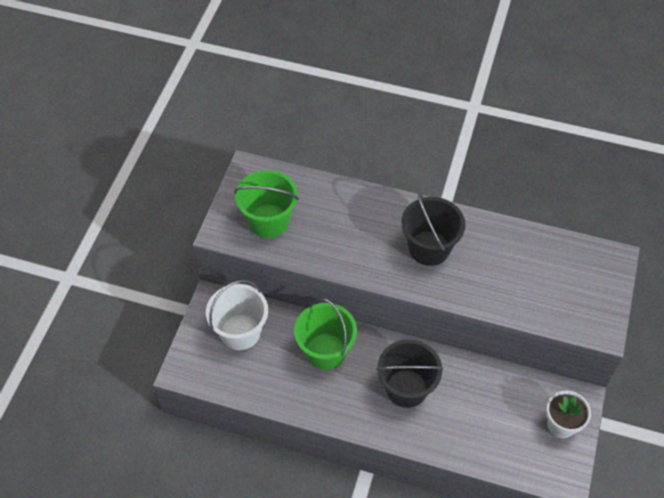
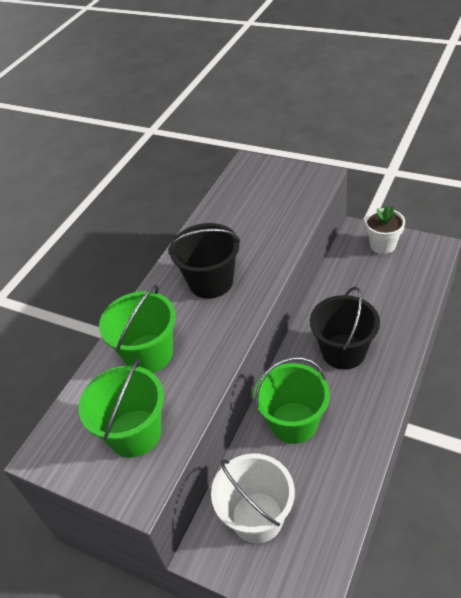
camera: 75 degrees left, 10 degrees down
none -> green bucket [99,285,176,373]

